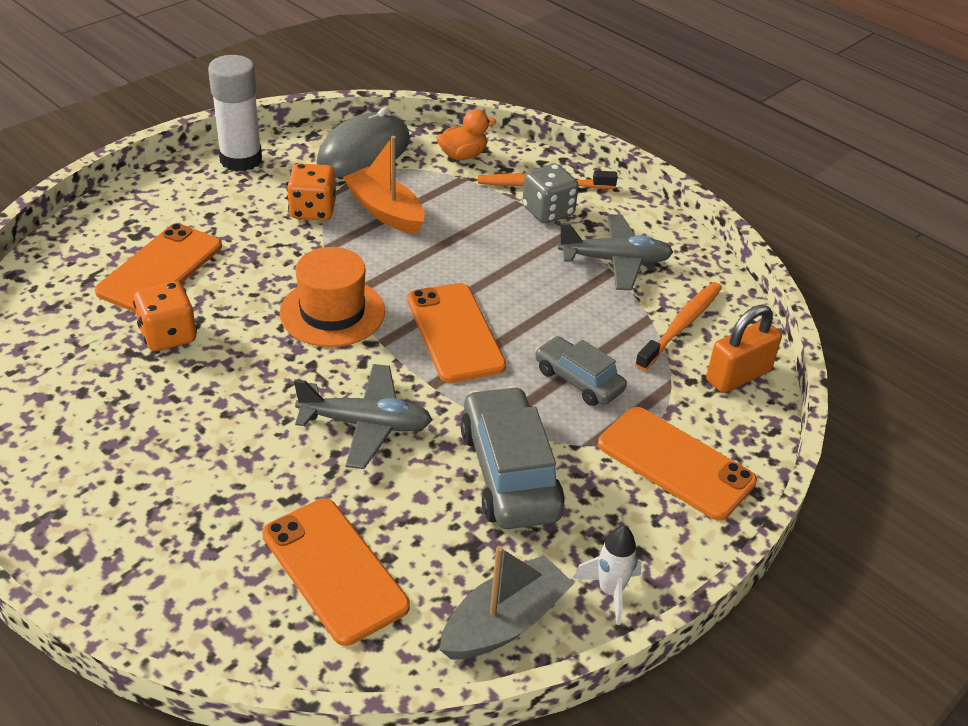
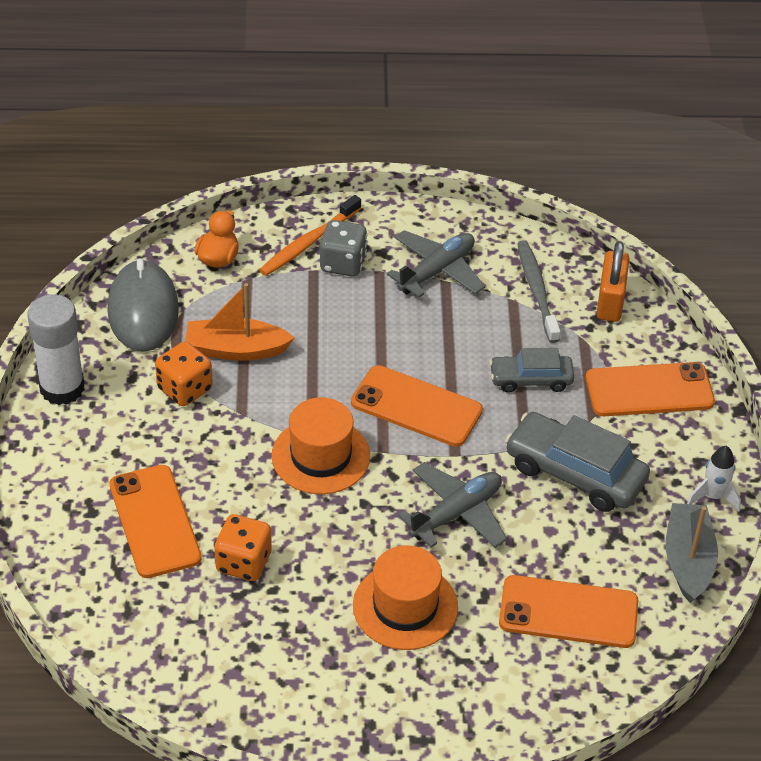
camera: 45 degrees left, 5 degrees up
orange toothbrush [635,282,722,371] -> grey toothbrush [517,240,561,343]
none -> orange hat [353,545,458,650]

